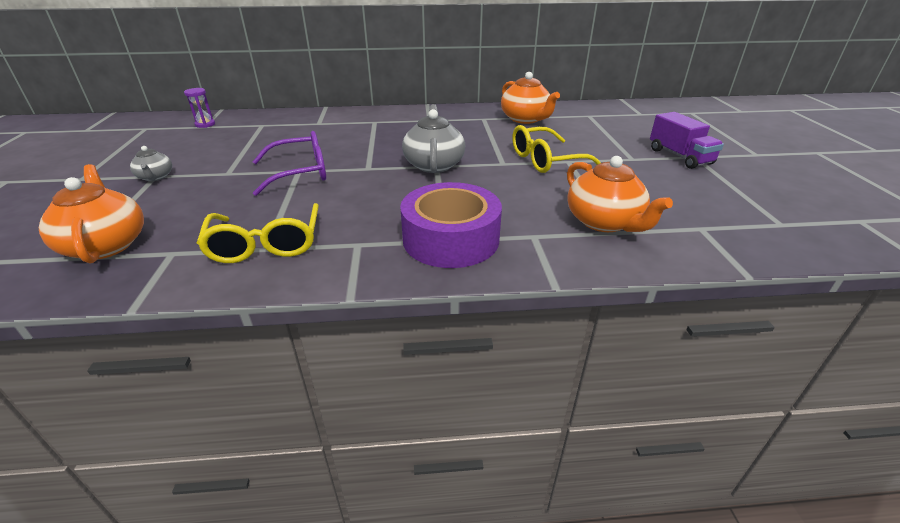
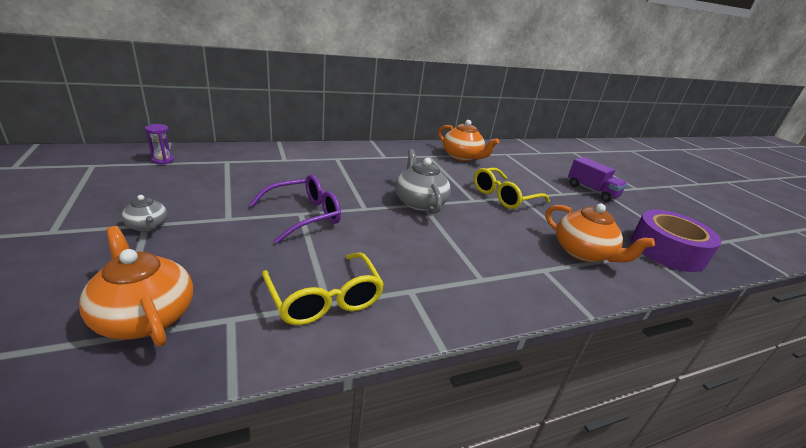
camera: 20 degrees left, 5 degrees down
purple tape [400,182,502,268] -> purple tape moved to [631,210,722,272]

